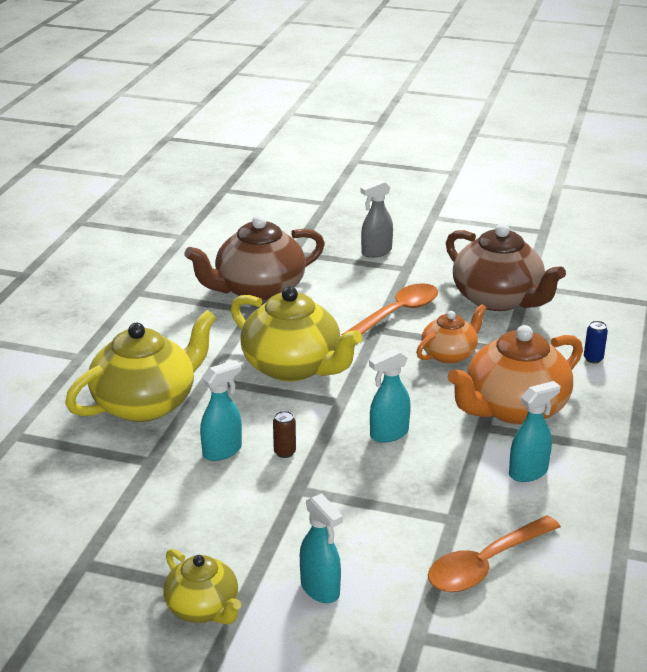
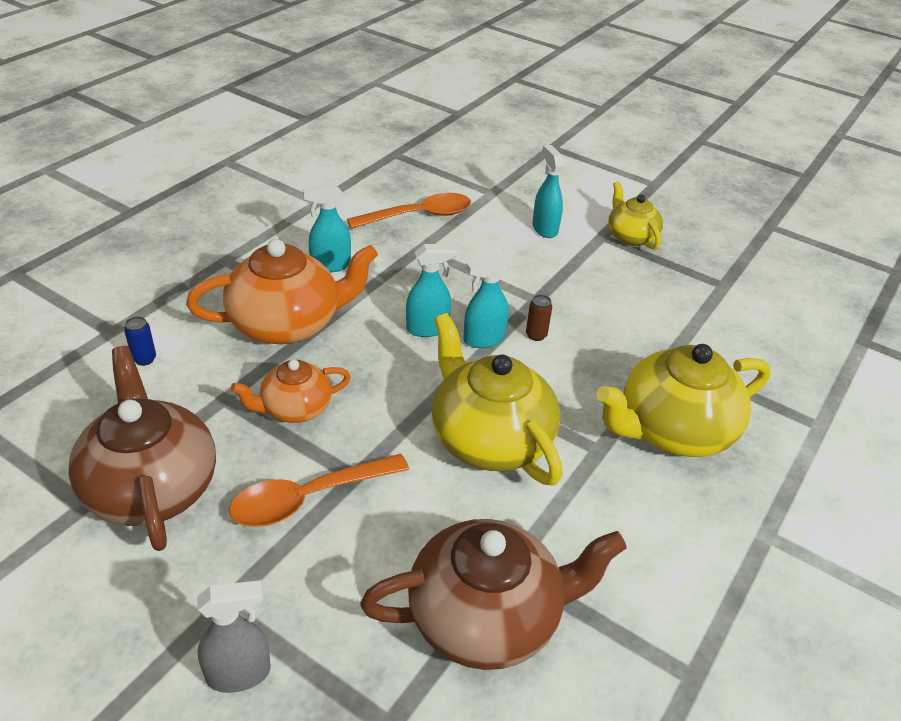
camera: 165 degrees left, 10 degrees up
turquoise spray bottle [200,360,242,461] -> turquoise spray bottle moved to [463,254,509,348]

